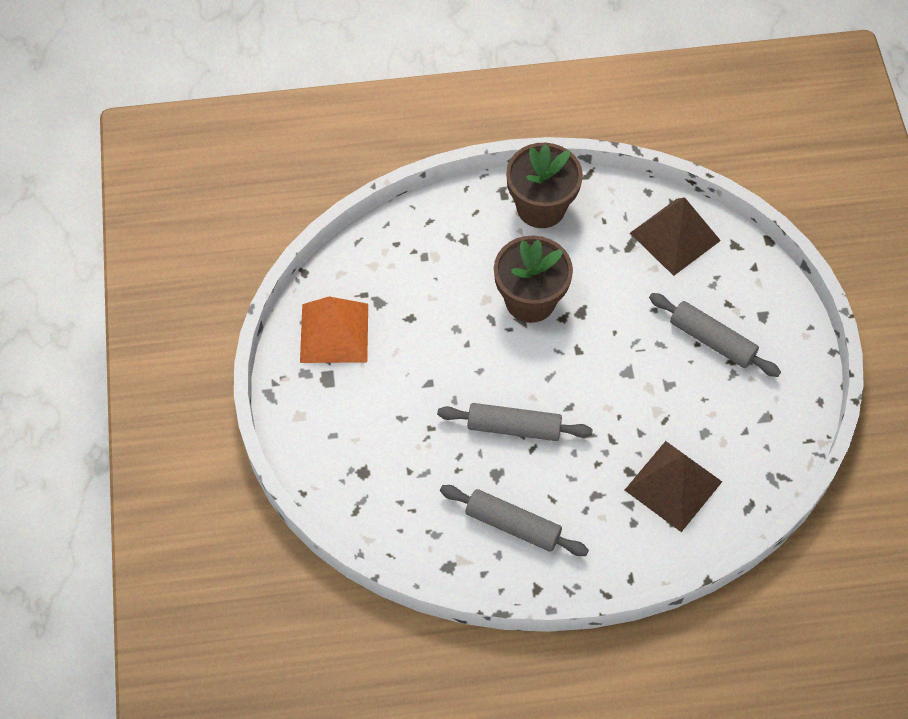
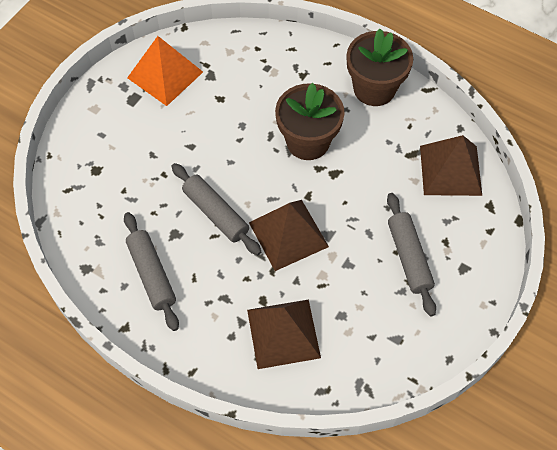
camera: 40 degrees right, 0 degrees up
none -> brown pyramid [249,200,329,271]

